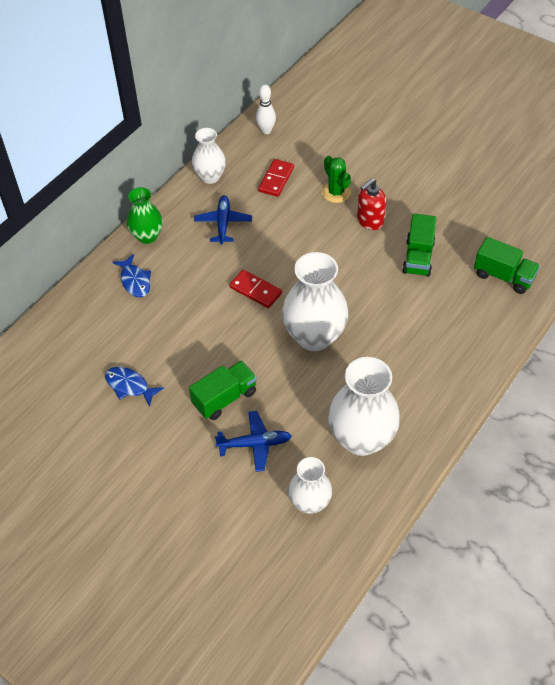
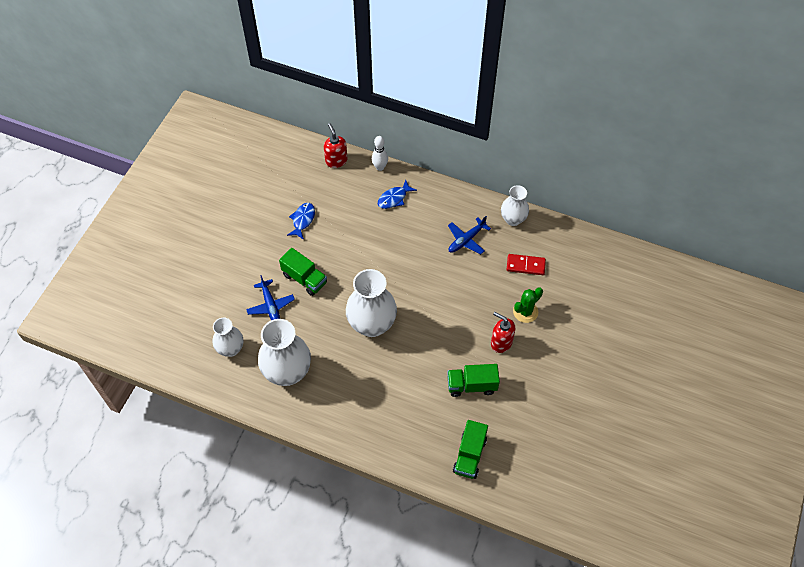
camera: 75 degrees right, 5 degrees up
green vase [127,187,163,244] -> none
blue plane [194,195,252,245] -> blue plane turned 150 degrees clockwise [448,216,491,254]
red domino [230,270,282,308] -> none
white bowling pin [256,84,276,134] -> white bowling pin moved to [372,136,388,171]
none -> red soap dispenser [324,123,347,168]

